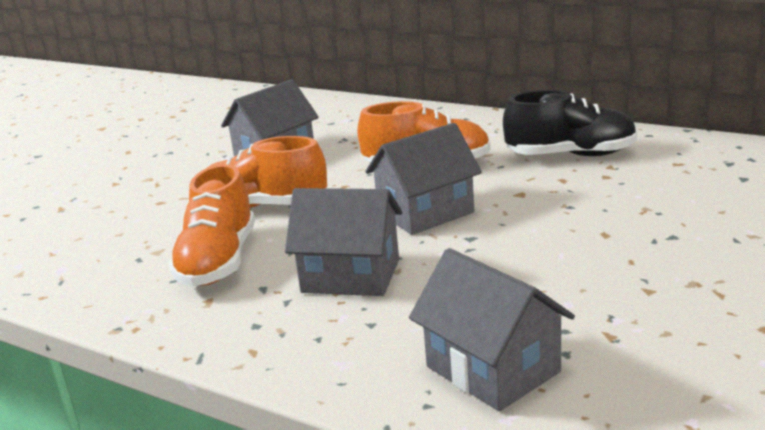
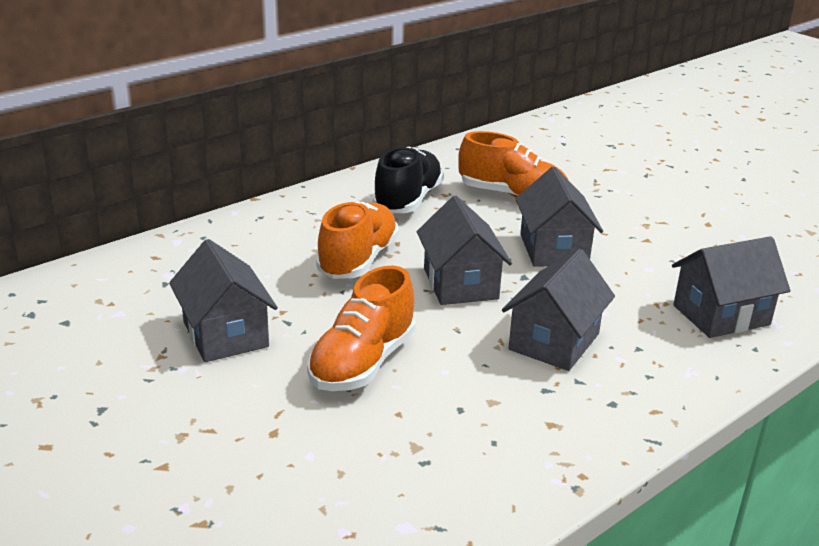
camera: 75 degrees left, 5 degrees up
orange shoe [168,164,255,286] -> orange shoe moved to [458,131,568,198]
none -> grey house [515,167,603,267]

